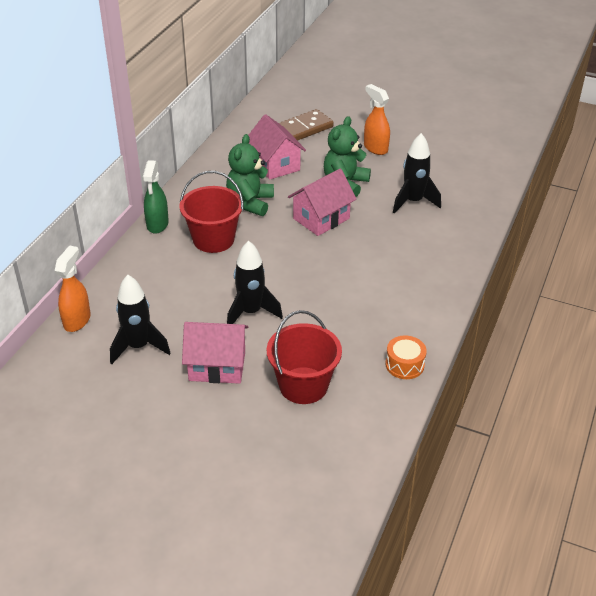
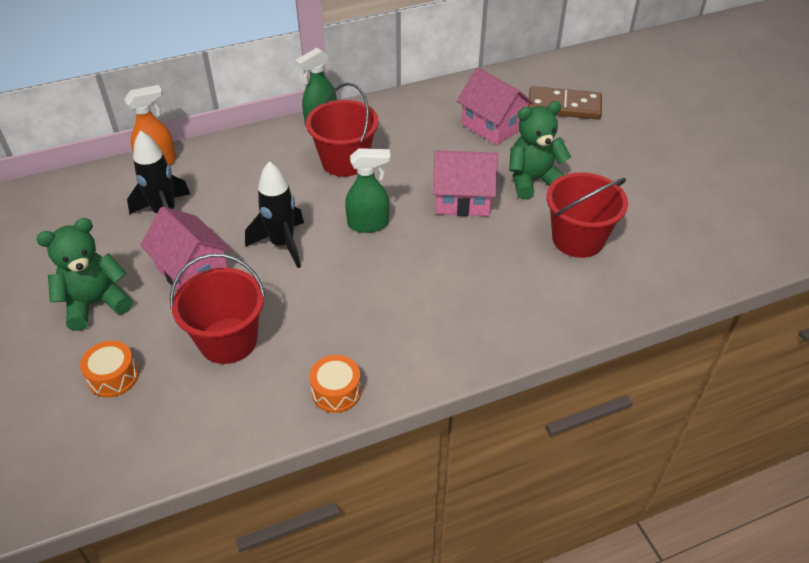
camera: 45 degrees right, 5 degrees up
green teddy bear [226,134,274,216] -> green teddy bear moved to [36,218,132,331]
pink house [248,114,306,180] -> pink house turned 60 degrees counterclockwise [457,67,534,145]
orange spray bottle [364,84,390,155] -> none
black rocket [393,133,441,214] -> red bucket [546,172,628,258]
none -> orange drum [80,341,139,398]
none -> green spray bottle [345,148,391,233]

